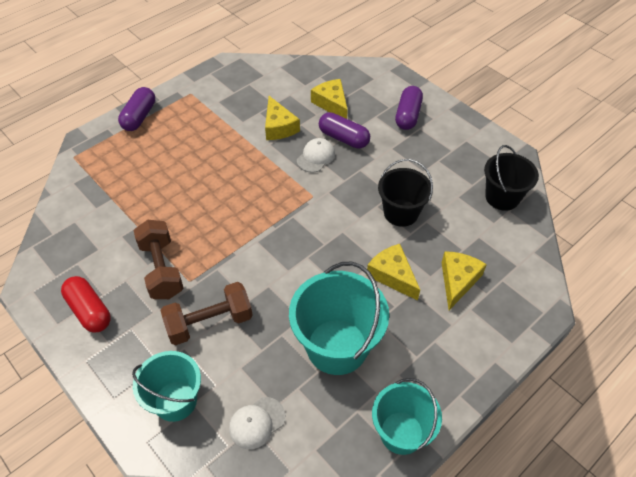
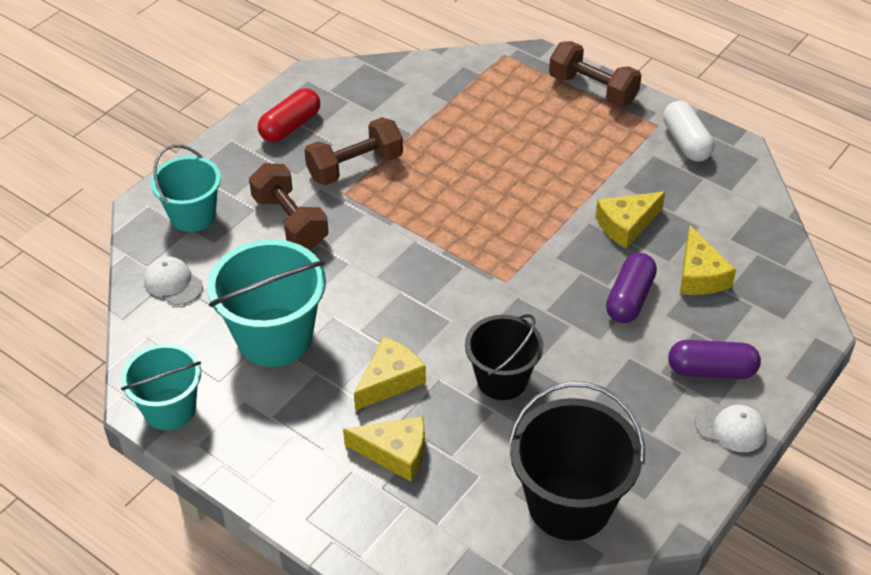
camera: 80 degrees right, 5 degrees down
purple capsule [118,87,155,131] -> brown dumbbell [549,41,642,107]
white cap [297,138,335,173] -> white cap moved to [694,403,767,452]
yellow cheese [311,79,348,119] -> yellow cheese turned 120 degrees clockwise [680,226,736,295]
black bucket [484,145,539,211] -> black bucket [508,382,645,541], size x1.53
none -> white capsule [663,101,714,162]

